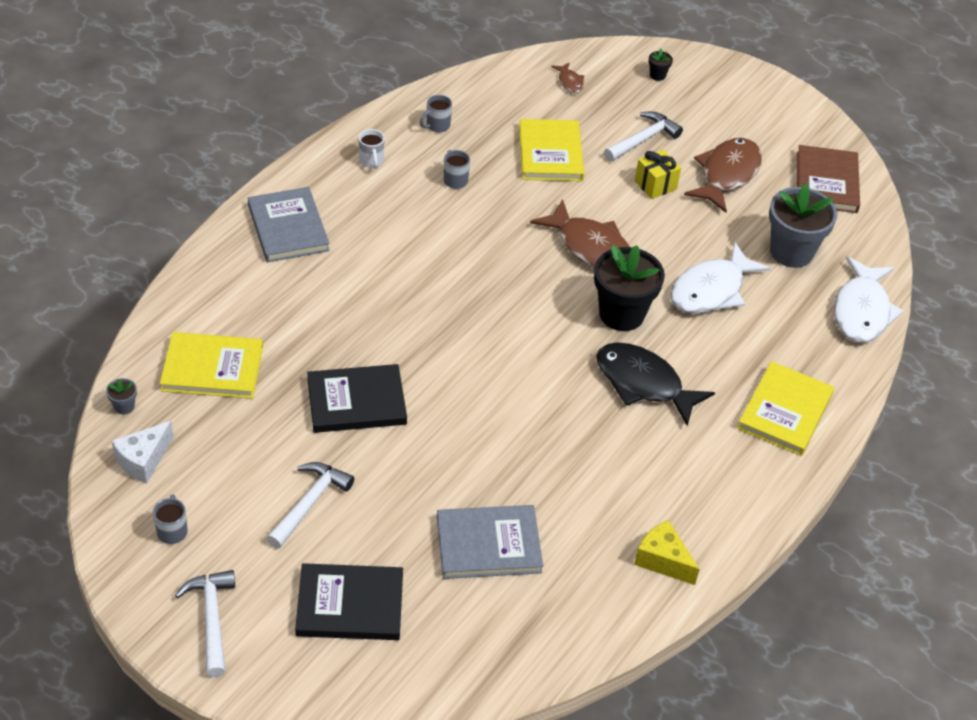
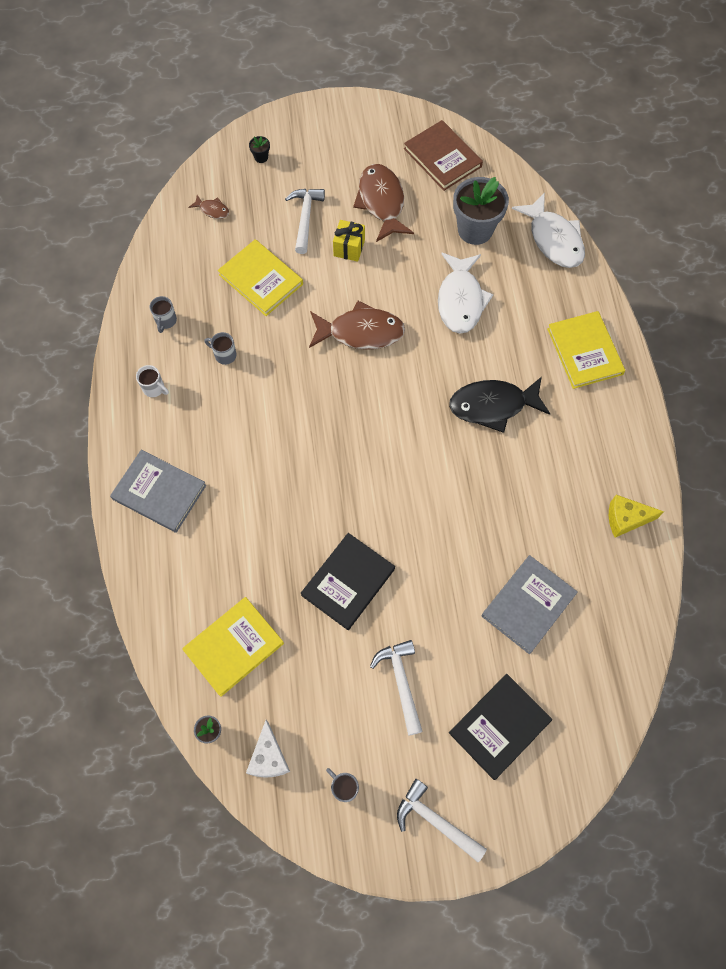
camera: 40 degrees left, 20 degrees up
black flower pot [594,245,665,331] -> none

